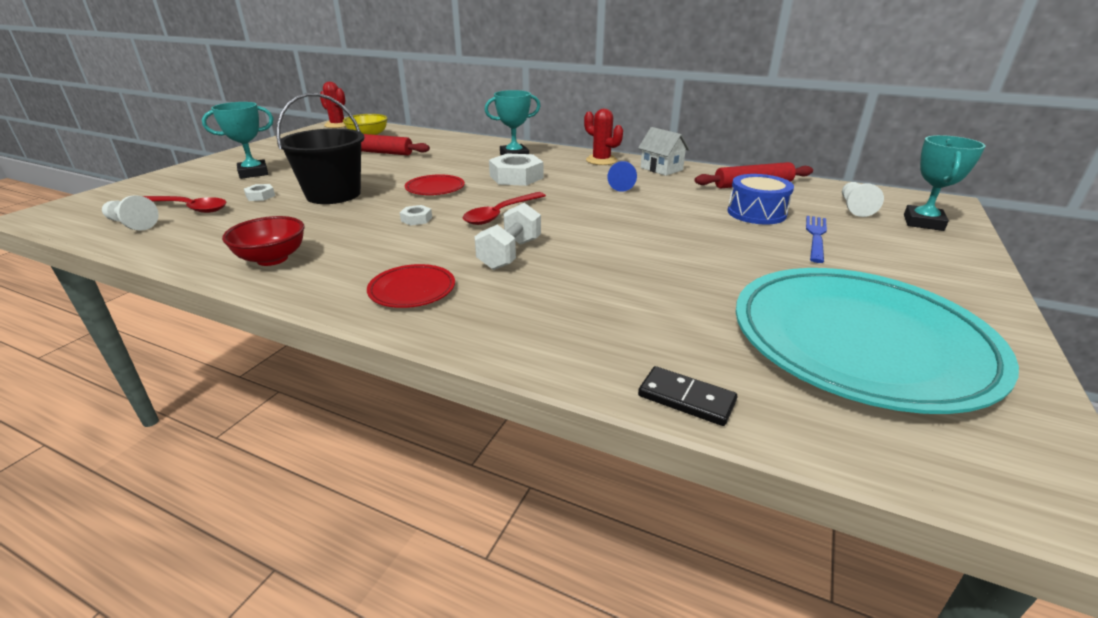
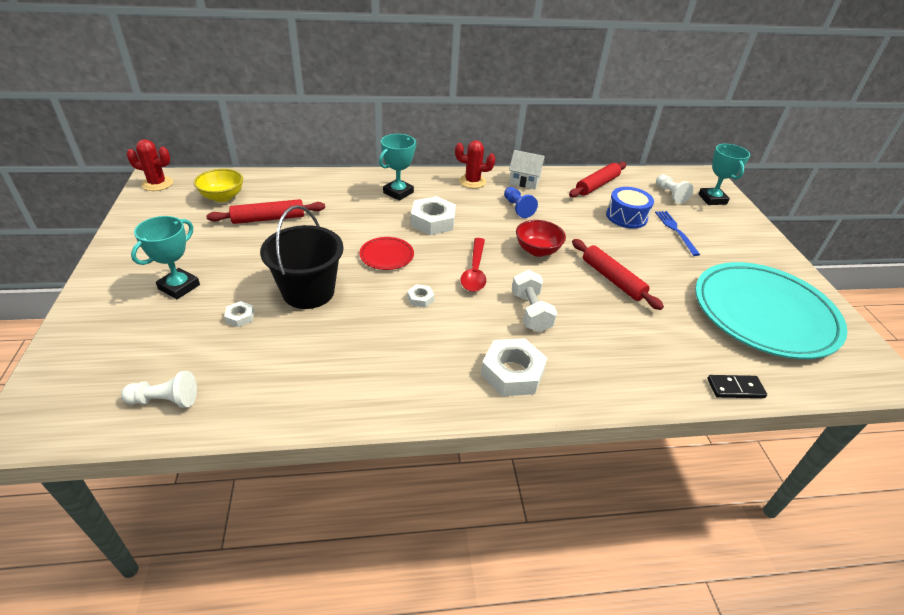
camera: 35 degrees left, 10 degrees up
red spoon [143,196,227,213] -> none
red bowl [222,216,304,266] -> red bowl moved to [516,220,566,257]
red plate [367,264,455,308] -> white nut [481,338,547,396]
none -> red rolling pin [572,239,664,310]

